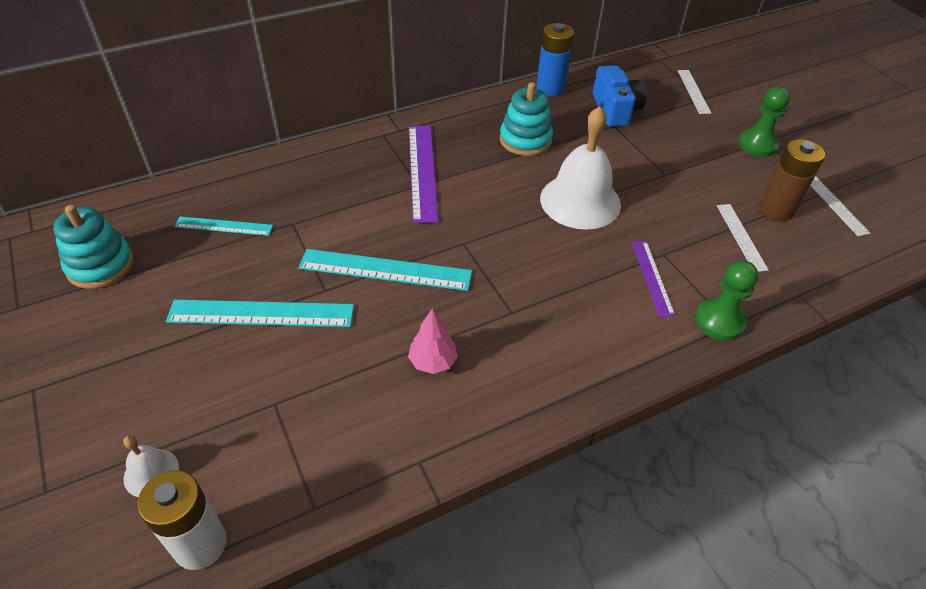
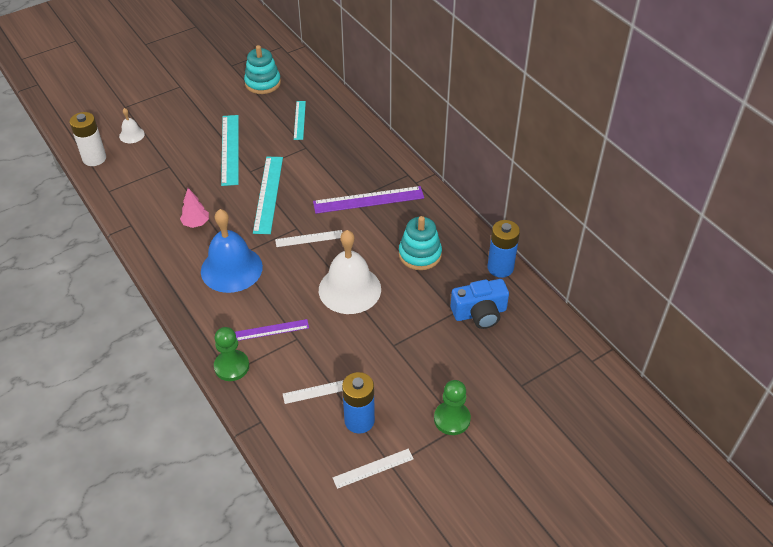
camera: 85 degrees right, 0 degrees up
white ruler [678,70,711,114] -> white ruler moved to [275,230,343,247]
brown battery [760,139,825,221] -> blue battery [342,372,375,434]
none -> blue bell [201,209,263,293]

